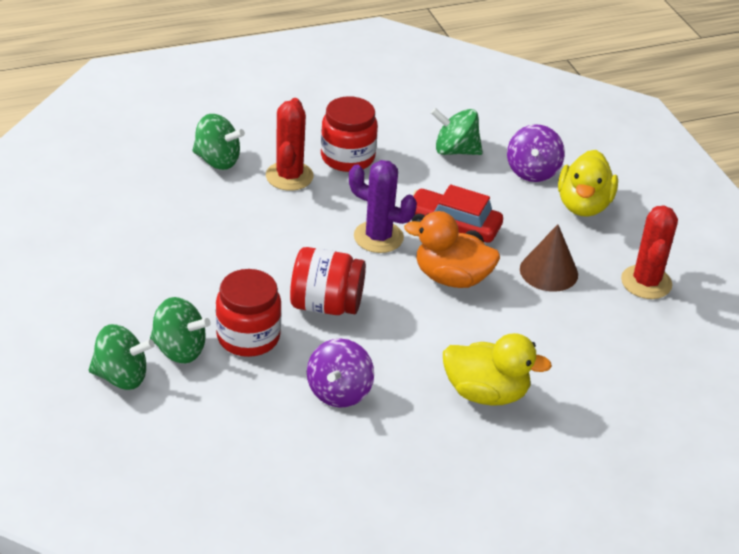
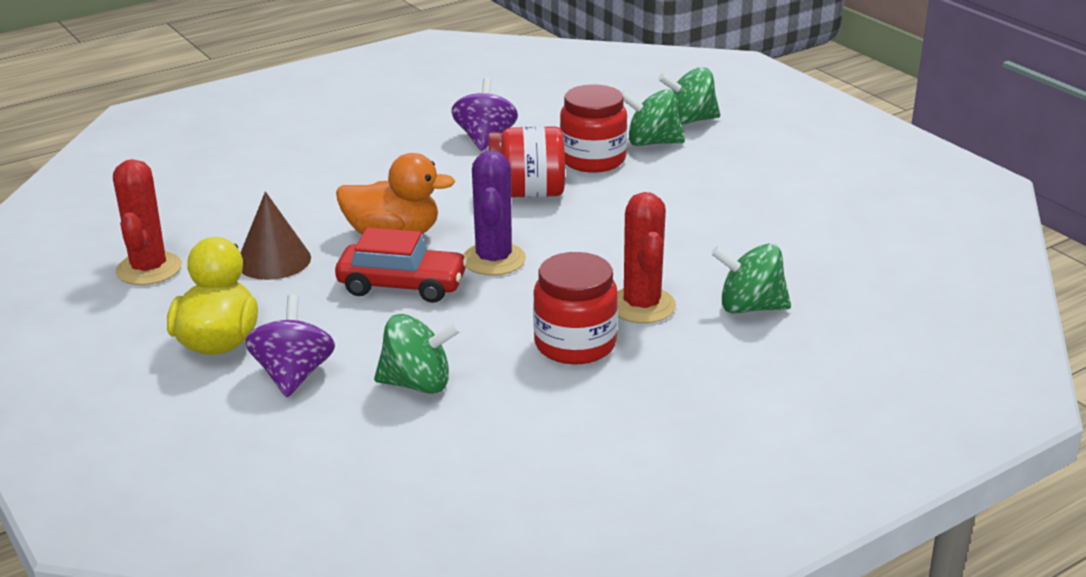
camera: 170 degrees right, 10 degrees down
purple cactus [349,160,417,253] -> purple cactus turned 75 degrees clockwise [463,150,526,275]
yellow duck [443,333,552,406] -> none

